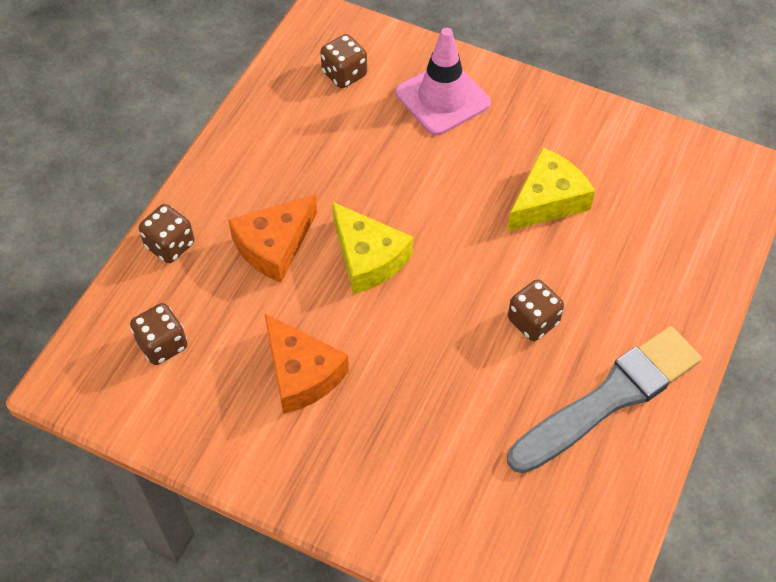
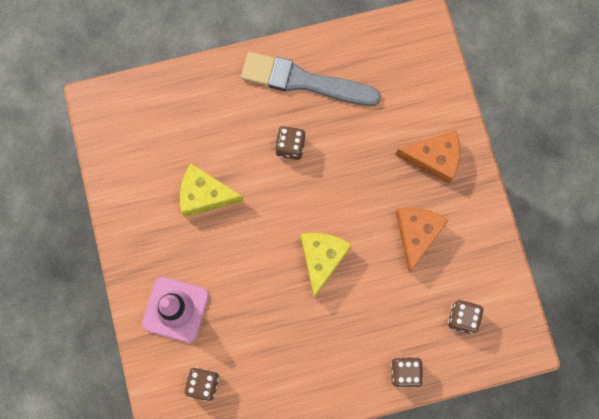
camera: 130 degrees left, 20 degrees up
orange cheese [228,194,317,283] -> orange cheese moved to [396,130,460,184]

